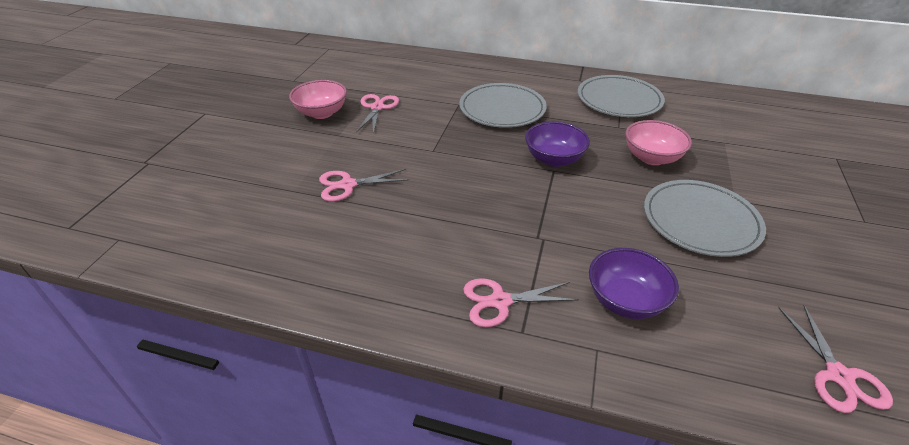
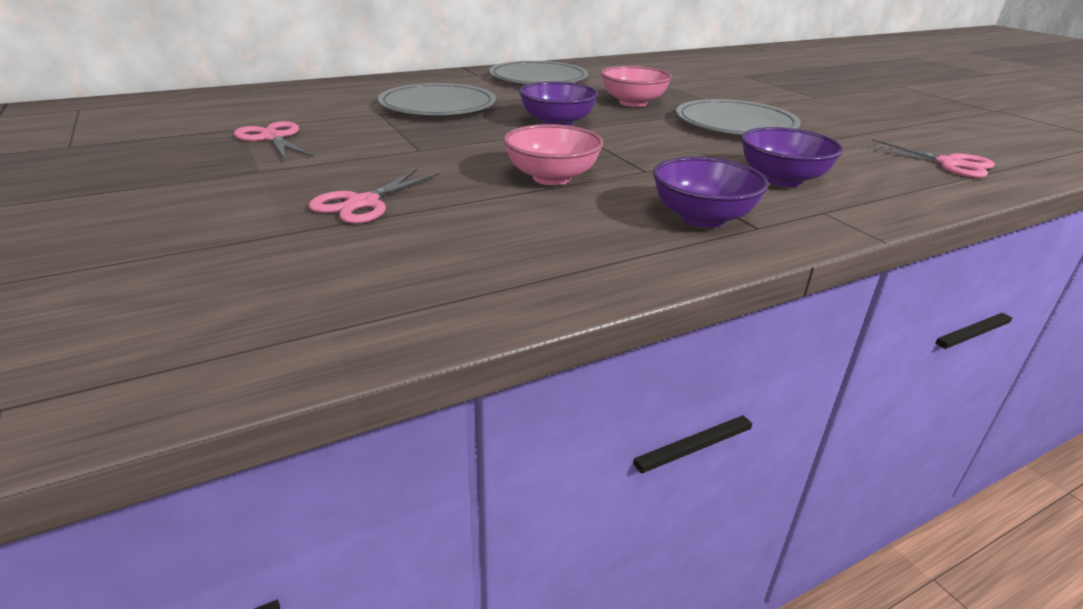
camera: 45 degrees left, 10 degrees down
pink bowl [289,80,347,119] -> pink bowl moved to [504,124,603,185]
pink scissors [463,278,579,327] -> purple bowl [653,157,769,228]

